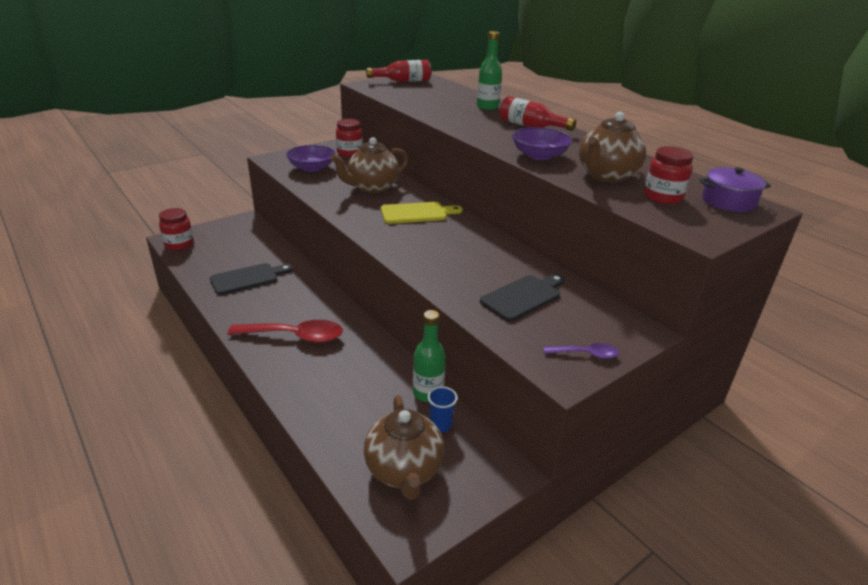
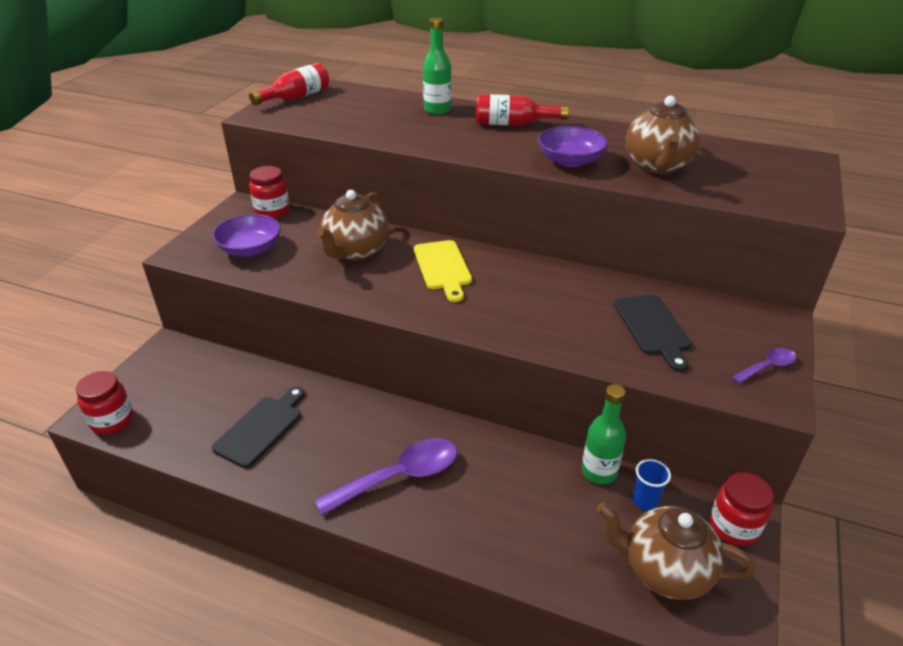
camera: 30 degrees left, 5 degrees up
red spoon [228,320,343,343] -> purple spoon [315,438,457,515]
brown teapot [364,395,445,500] -> brown teapot turned 150 degrees clockwise [597,502,754,600]
yellow cutting board [381,202,462,224] -> yellow cutting board turned 120 degrees clockwise [414,240,472,302]
black cutting board [480,274,565,322] -> black cutting board turned 150 degrees clockwise [614,294,692,372]
red jar [644,146,693,204] -> red jar moved to [710,472,773,546]
purple pot [699,167,771,212] -> none

